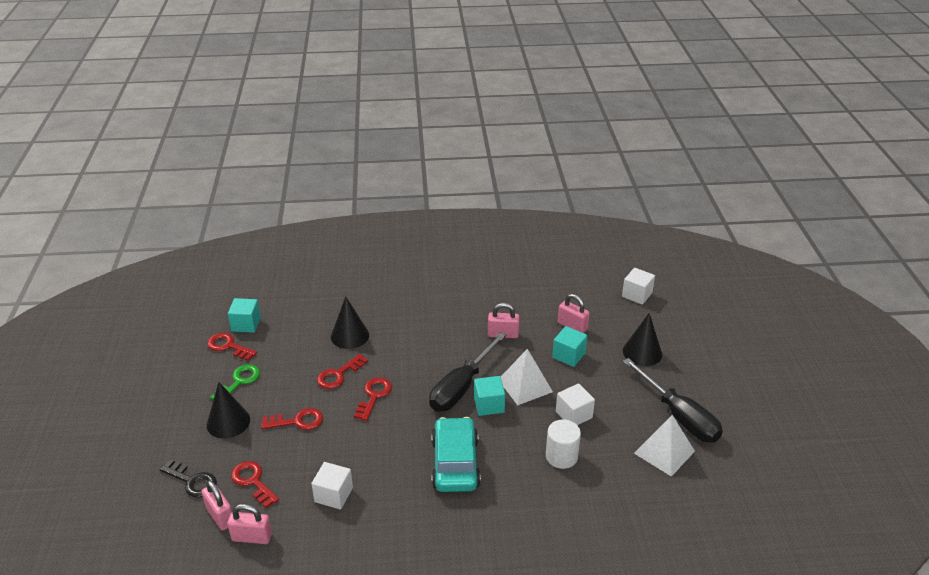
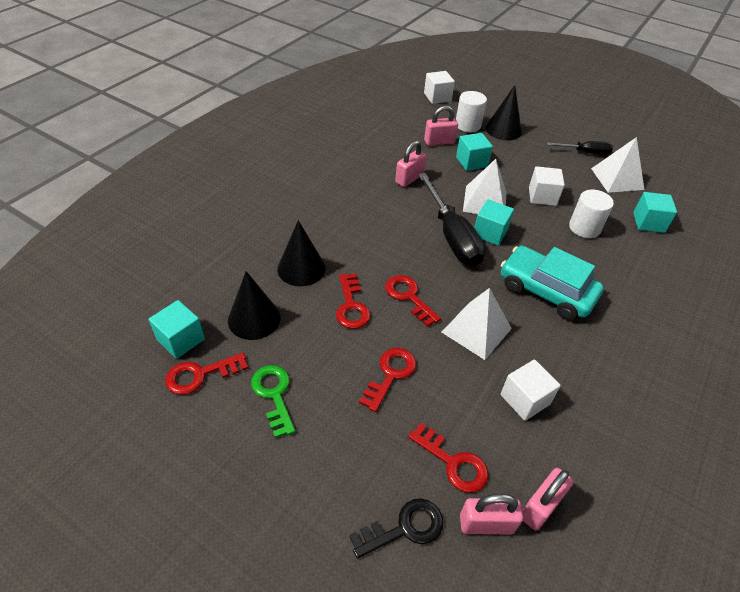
camera: 55 degrees left, 10 degrees up
black cone [207,382,250,439] -> black cone moved to [228,271,281,340]
red key [231,461,279,508] -> red key turned 135 degrees counterclockwise [408,423,488,493]
black screwdriver [623,358,723,443] -> black screwdriver [547,141,613,155], size x0.56
none -> white pyramid [442,288,512,360]
none -> white cylinder [456,91,487,132]
none -> turquoise cube [633,192,677,233]

